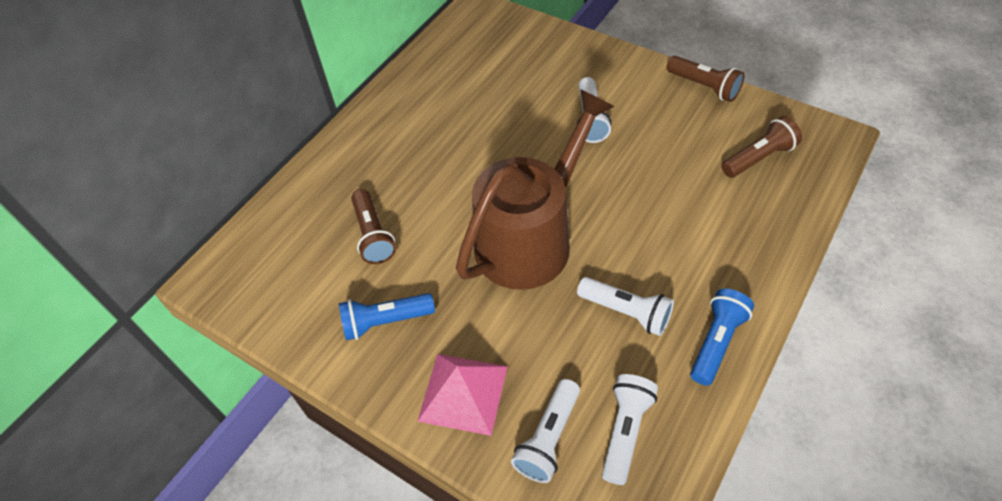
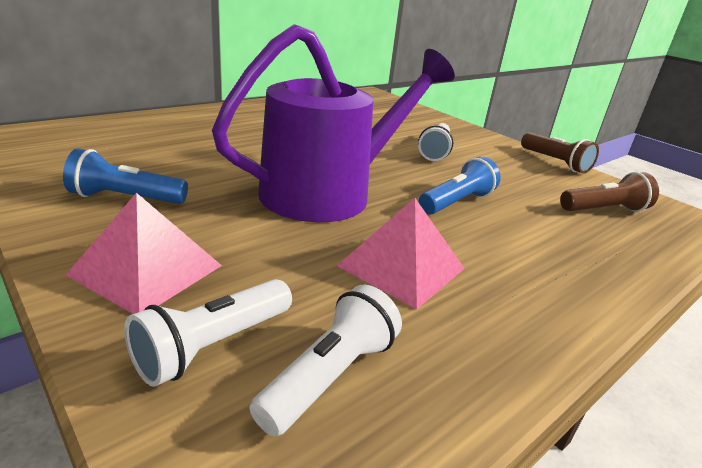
camera: 10 degrees right, 25 degrees down
brown flashlight [351,189,396,264] -> none
brown watering can [456,89,614,290] -> purple watering can [212,24,455,222]
white flashlight [577,277,674,336] -> pink pyramid [337,198,465,309]
blue flashlight [690,289,754,386] -> blue flashlight moved to [419,157,501,214]

